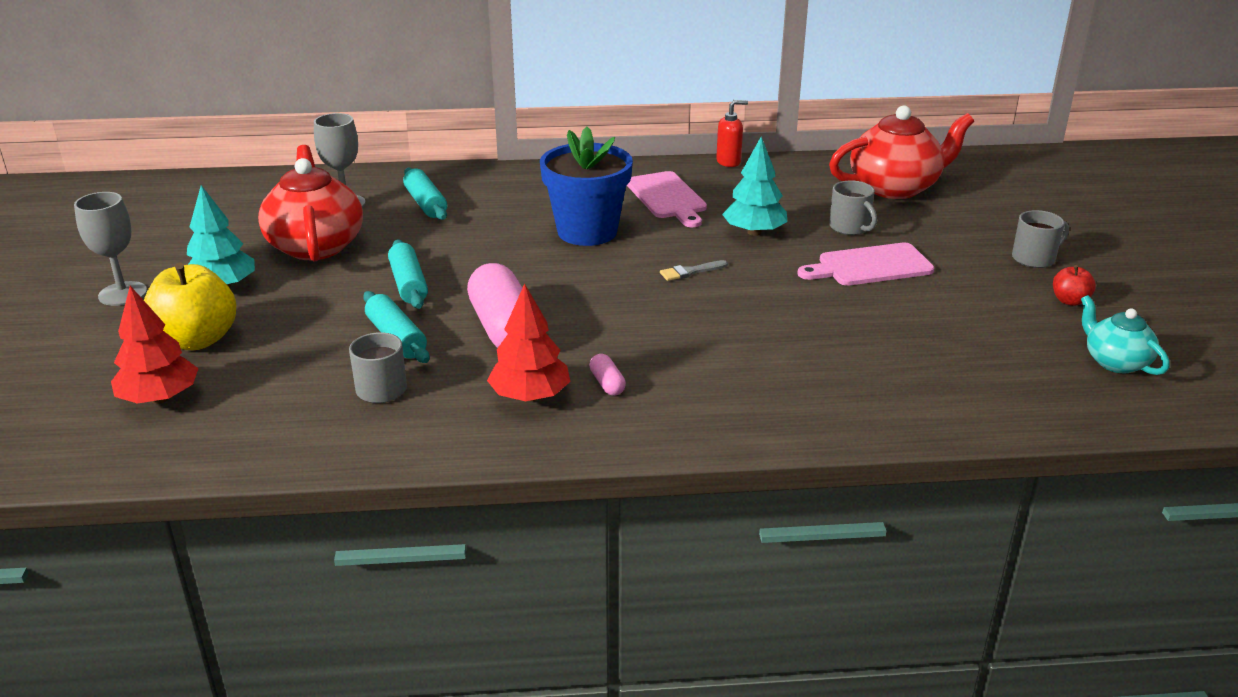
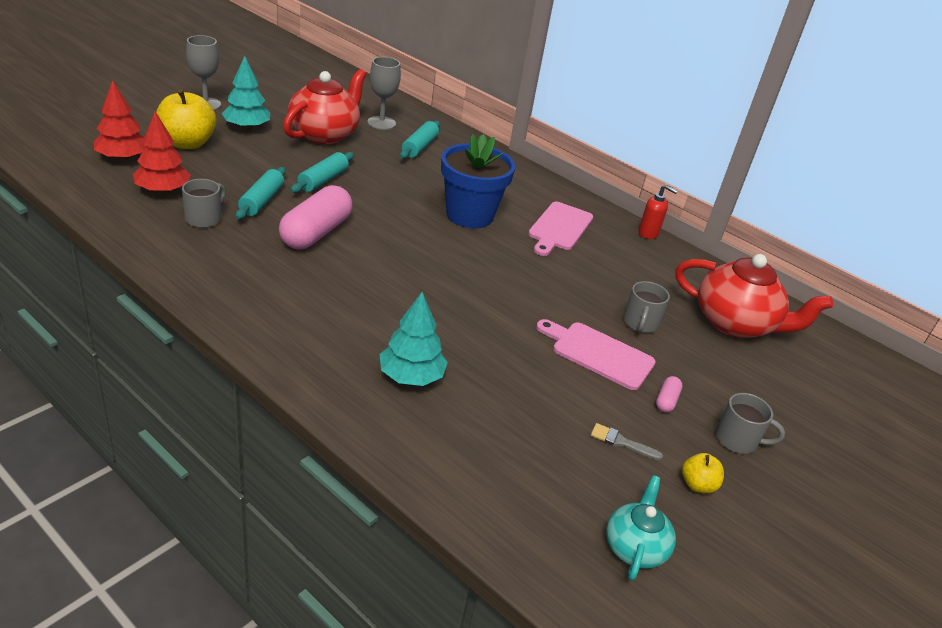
camera: 40 degrees right, 5 degrees up
red tree [487,283,570,402] -> red tree moved to [133,111,191,194]
pink capsule [590,354,626,396] -> pink capsule moved to [656,376,682,413]
grey brush [660,260,728,281] -> grey brush moved to [591,423,663,460]
turquoise tree [722,137,787,236] -> turquoise tree moved to [380,292,448,386]
red apple [1053,265,1096,306] -> yellow apple [682,453,724,493]

